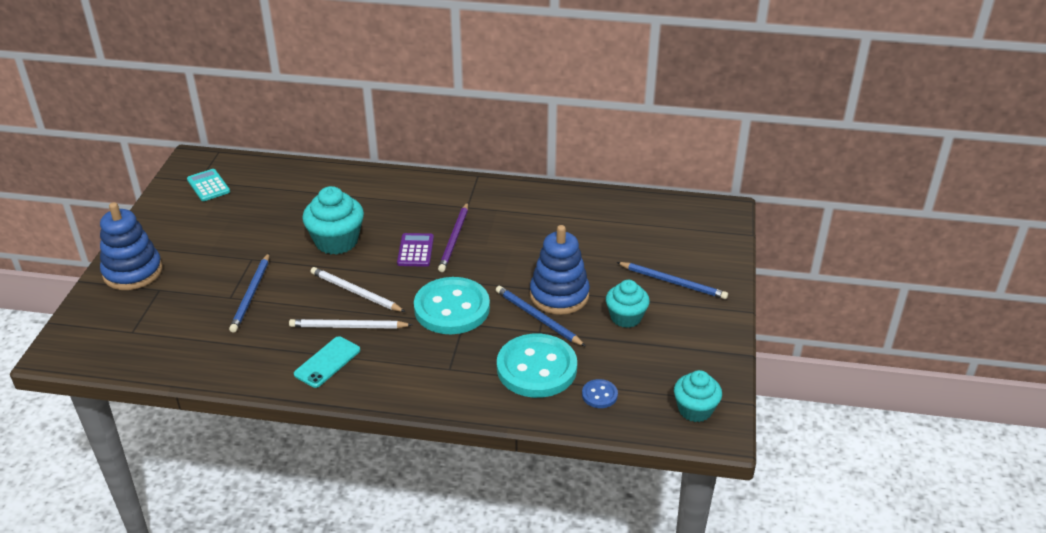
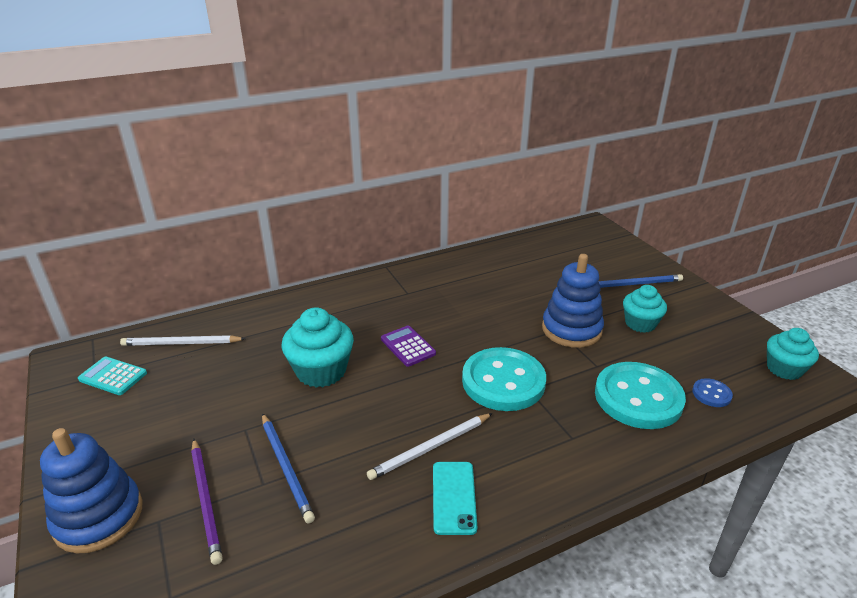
camera: 35 degrees left, 5 degrees down
white pencil [311,267,405,312] -> white pencil moved to [120,335,246,346]
purple pencil [438,202,468,272] -> purple pencil moved to [191,439,223,565]
blue pencil [496,286,586,347] -> none

